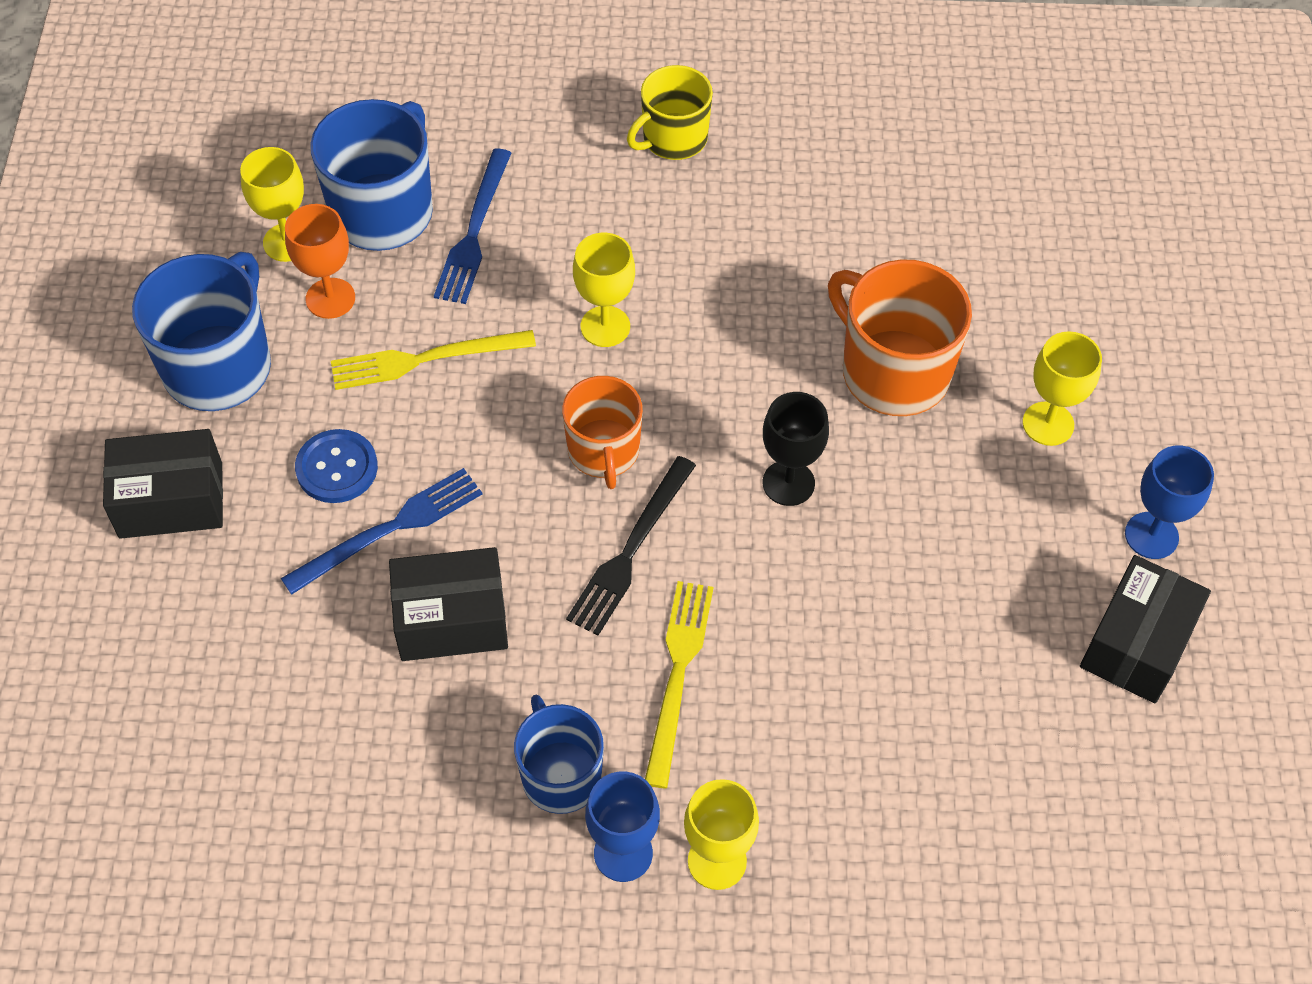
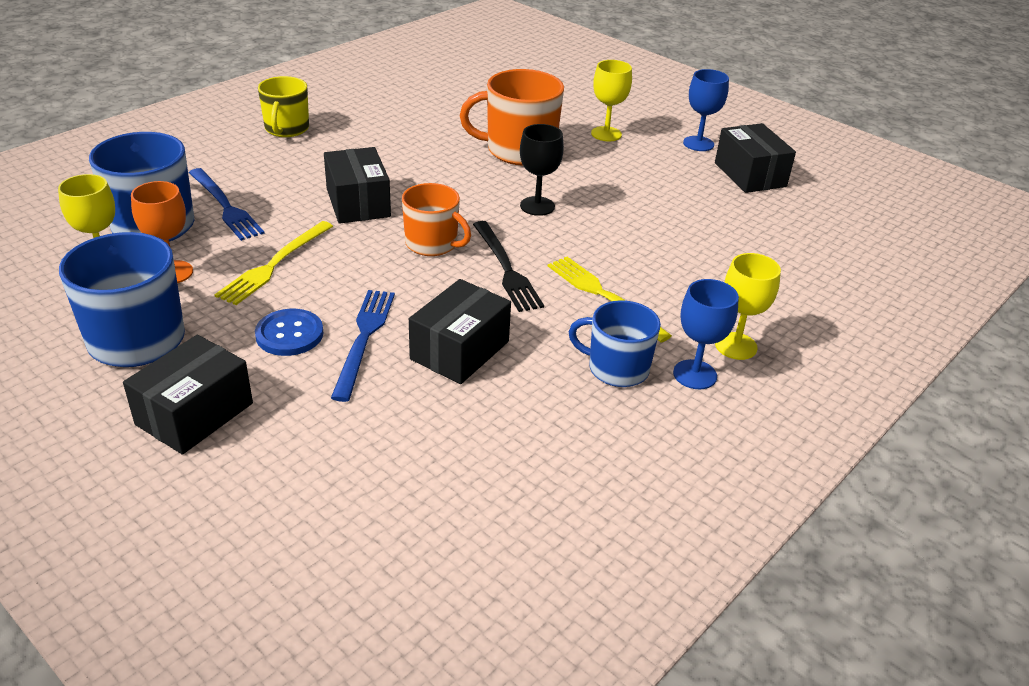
camera: 50 degrees left, 20 degrees down
yellow goblet [573,233,635,347] -> black box [324,147,391,224]

